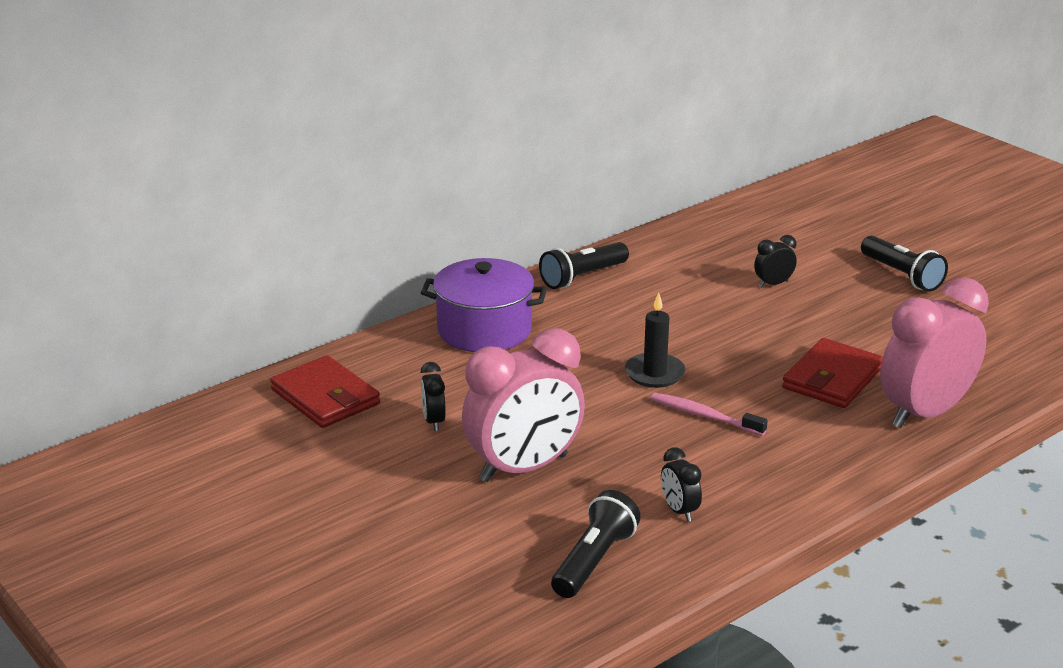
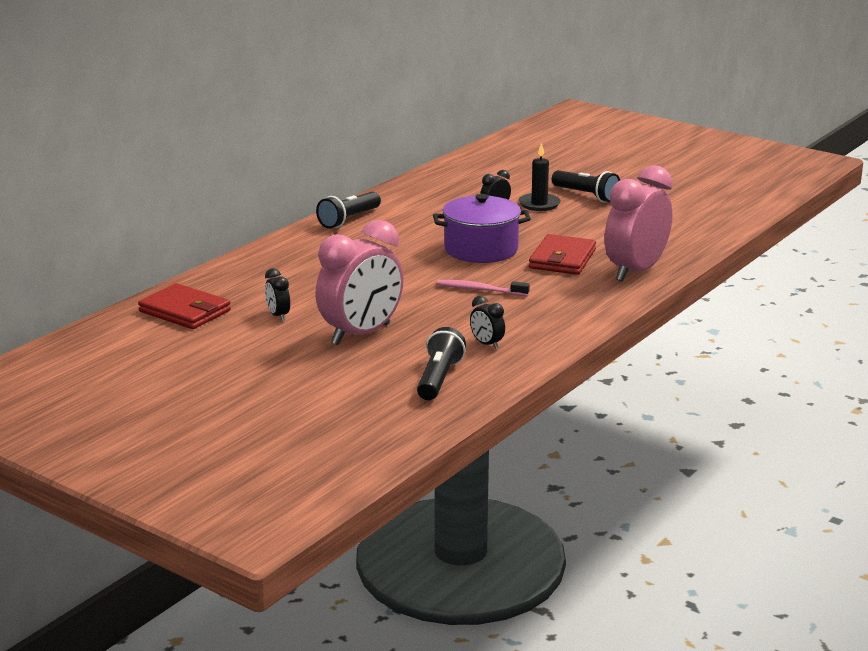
camera: 15 degrees left, 5 degrees down
purple pot [421,258,547,352] -> purple pot moved to [433,194,531,263]
black candle [625,292,686,388] -> black candle moved to [519,143,561,211]

